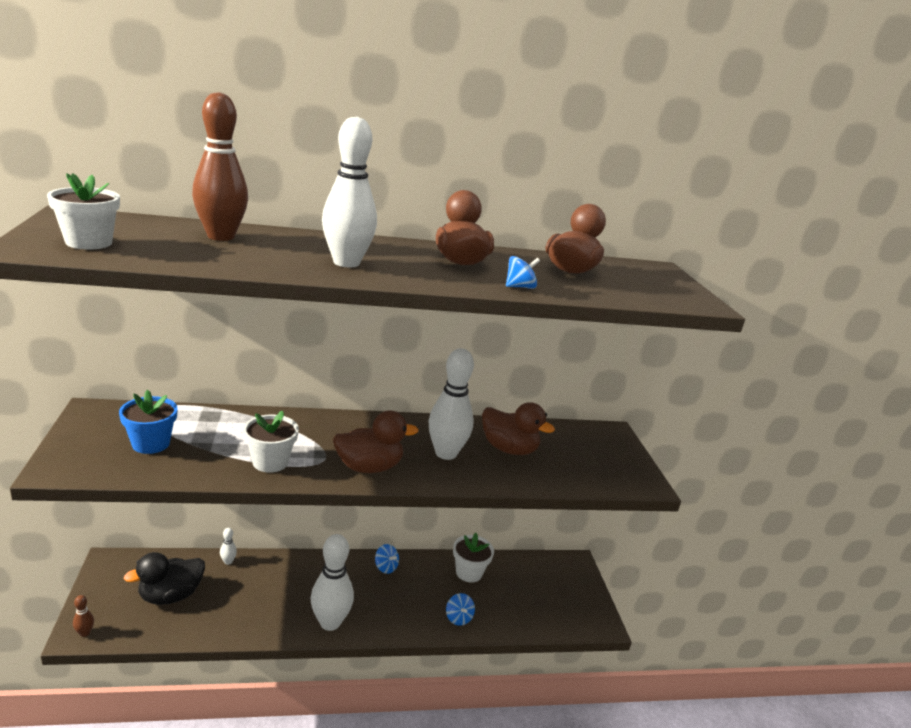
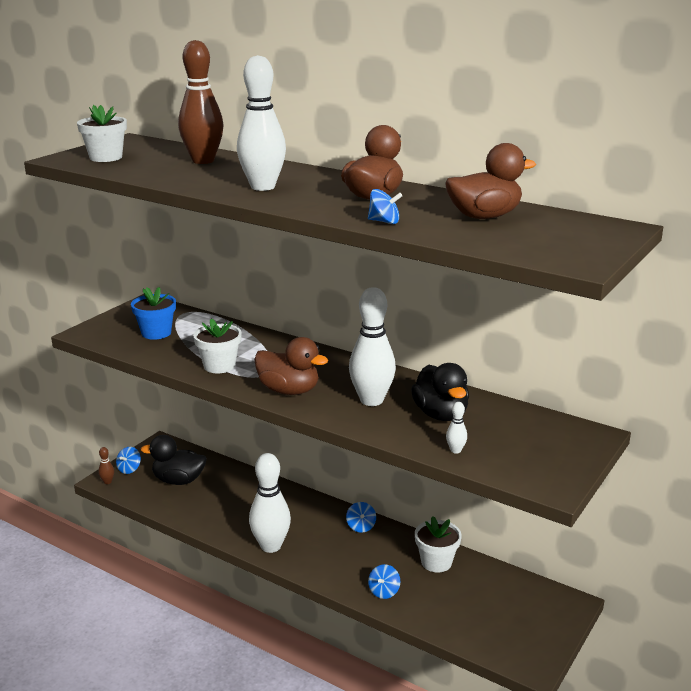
camera: 45 degrees right, 0 degrees up
white bowling pin [220,528,237,565] -> white bowling pin moved to [446,402,467,454]
brown duck [482,402,555,455] -> black duck [411,363,469,421]
none -> blue spinning top [116,447,141,474]

